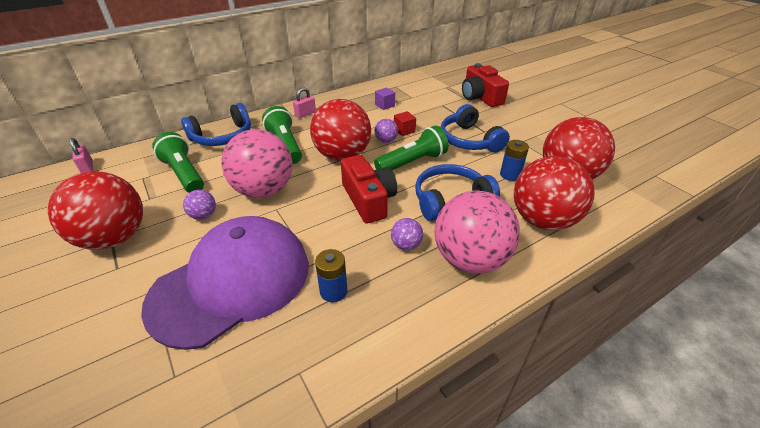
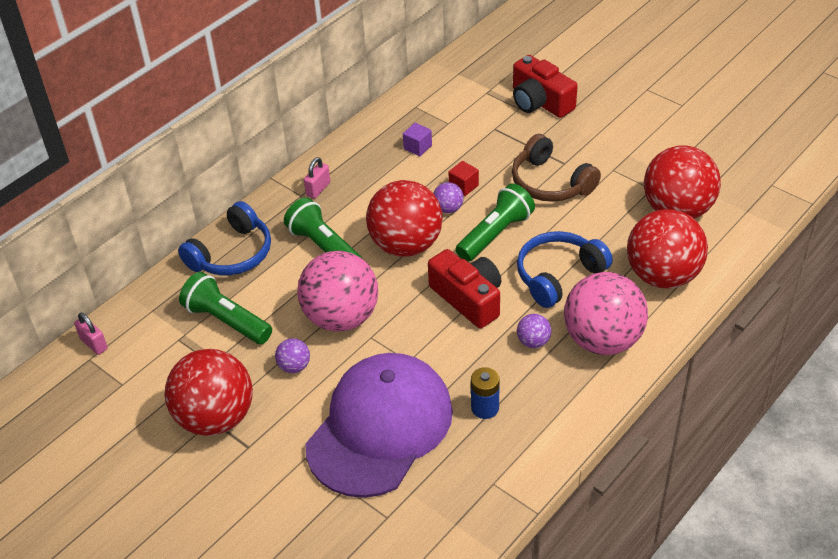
camera: 15 degrees left, 5 degrees up
blue headphones [441,104,510,153] -> brown headphones [512,134,601,202]
blue battery [500,140,529,181] -> none

